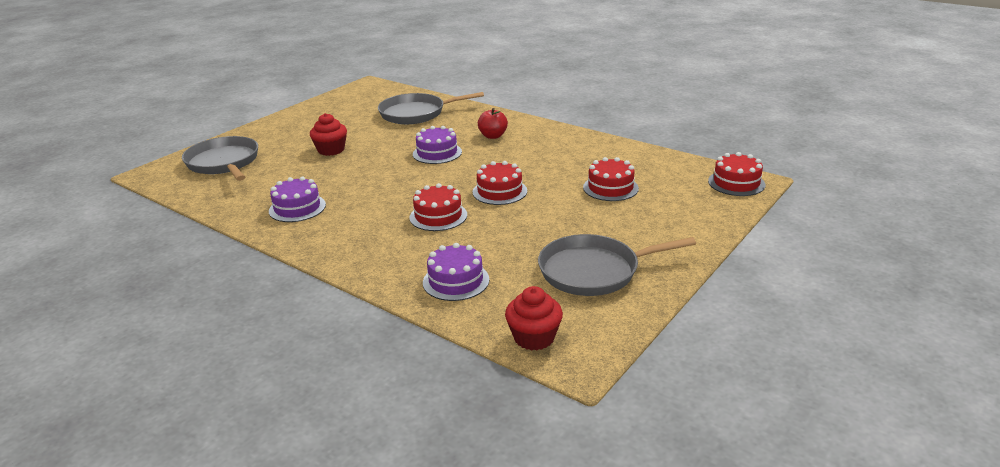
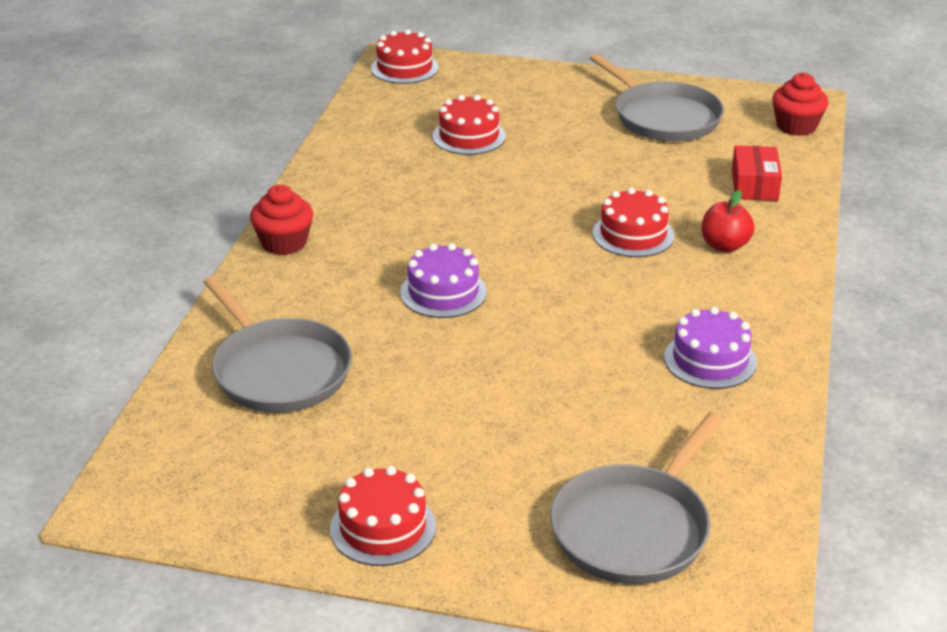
camera: 115 degrees left, 5 degrees up
red cupcake [310,113,347,156] -> red cupcake moved to [250,185,313,255]
purple cake [423,243,489,301] -> red box [732,145,782,201]
red cake [473,161,527,205] -> red cake moved to [330,466,436,566]
red apple [478,108,508,139] -> red apple moved to [702,190,755,252]

